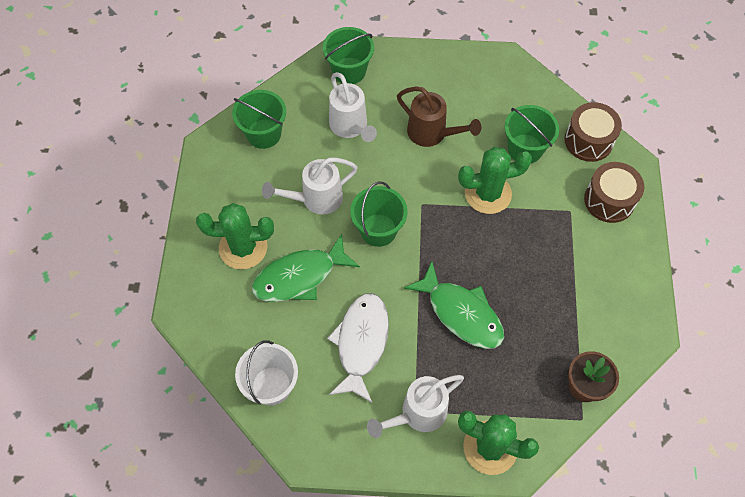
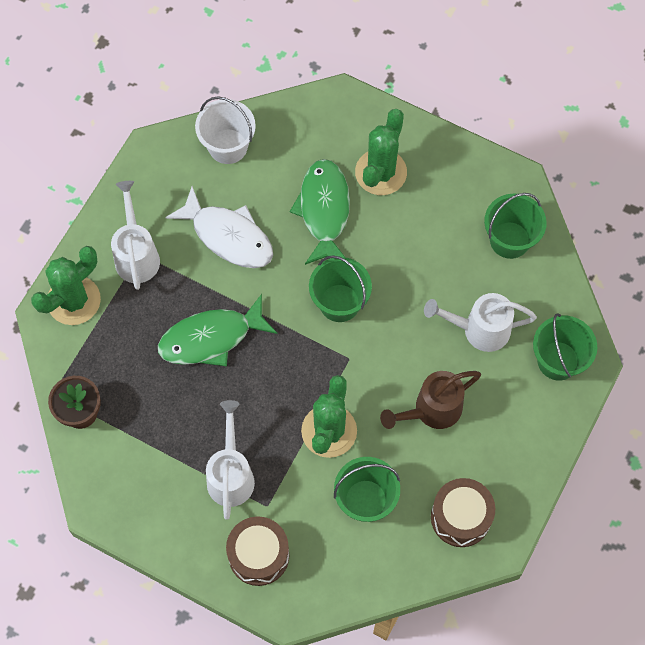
camera: 115 degrees right, 5 degrees up
white watering can [262,158,358,215] -> white watering can moved to [206,400,255,520]
brown drum [565,102,622,162] -> brown drum moved to [431,478,495,547]

